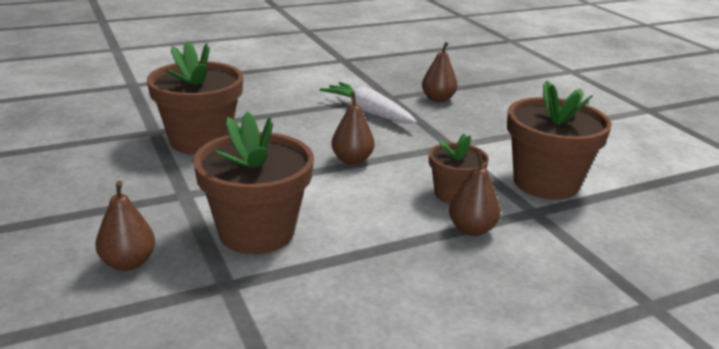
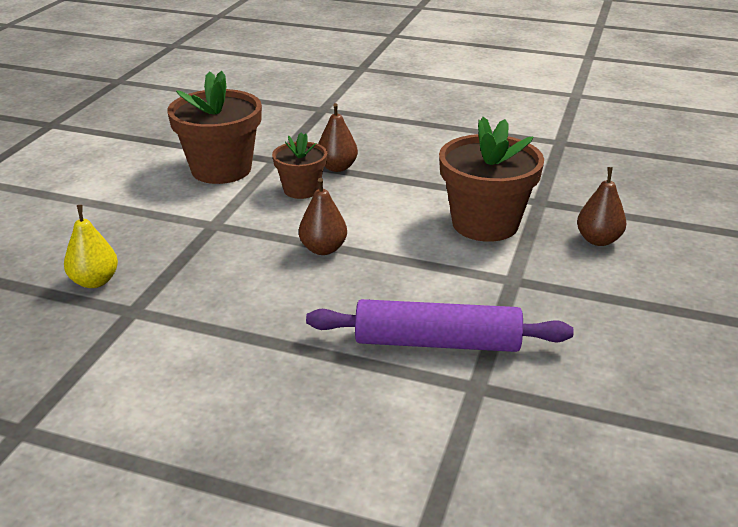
camera: 135 degrees left, 5 degrees up
brown flower pot [147,41,243,154] -> purple rolling pin [306,299,574,352]
white carrot [320,82,417,124] -> none
brown pear [422,42,457,102] -> yellow pear [64,205,118,288]

